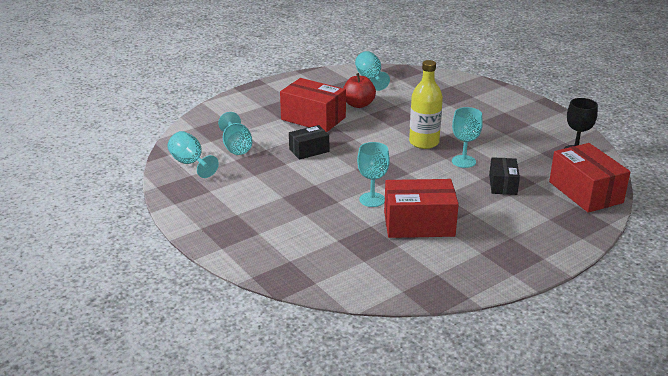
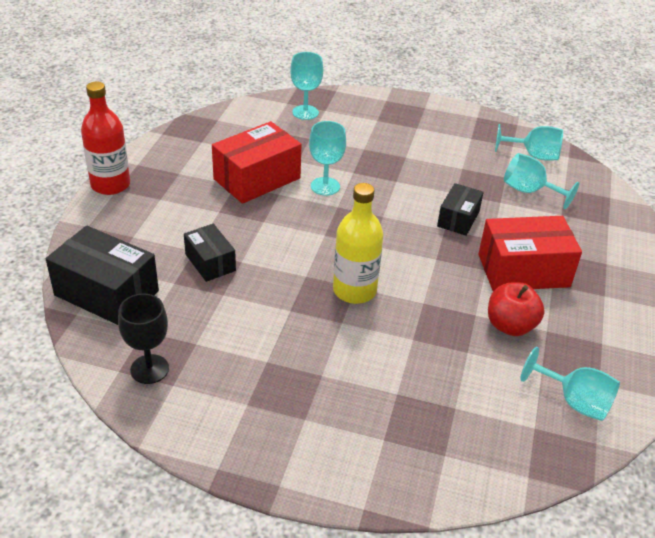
camera: 140 degrees right, 10 degrees up
turquoise goblet [452,107,483,168] -> turquoise goblet moved to [290,52,323,120]
red box [549,143,631,213] -> black box [46,226,159,325]
none -> red bottle [81,81,130,195]

